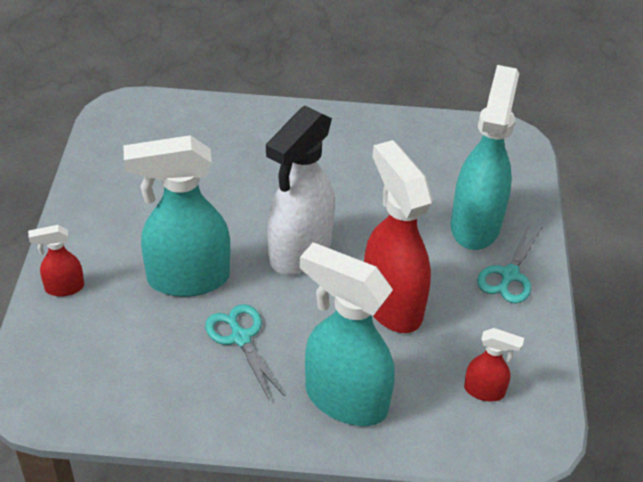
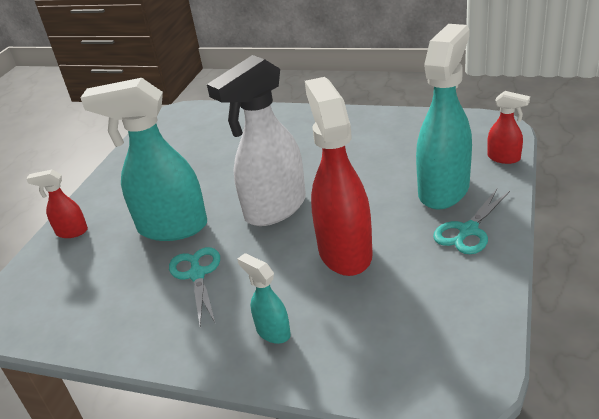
camera: 20 degrees right, 10 degrees down
turquoise spray bottle [300,243,395,426] -> turquoise spray bottle [237,253,291,344], size x0.47
red spray bottle [464,328,524,402] -> red spray bottle moved to [487,91,530,164]

